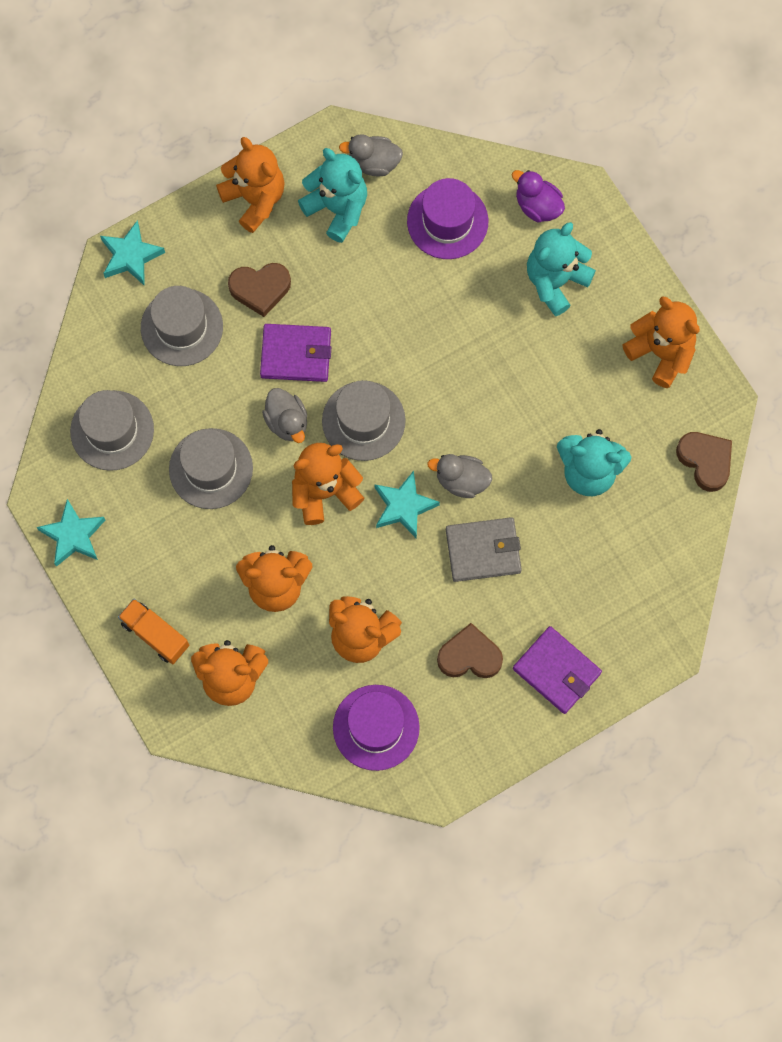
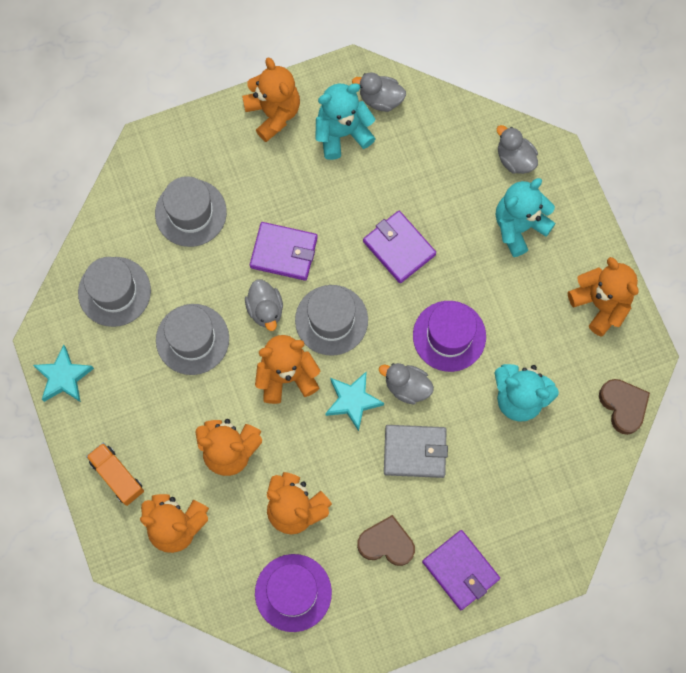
camera: 10 degrees right, 0 degrees up
turquoise star [100,220,165,285] -> none
brown heart [228,263,291,317] -> none
turquoise teddy bear [298,148,367,243] -> turquoise teddy bear turned 75 degrees counterclockwise [315,83,376,160]
purple hat [407,178,488,259] -> purple hat moved to [413,301,486,372]
purple duck [512,170,565,222] -> grey duck [497,125,538,174]
none -> purple wallet [363,211,436,283]

